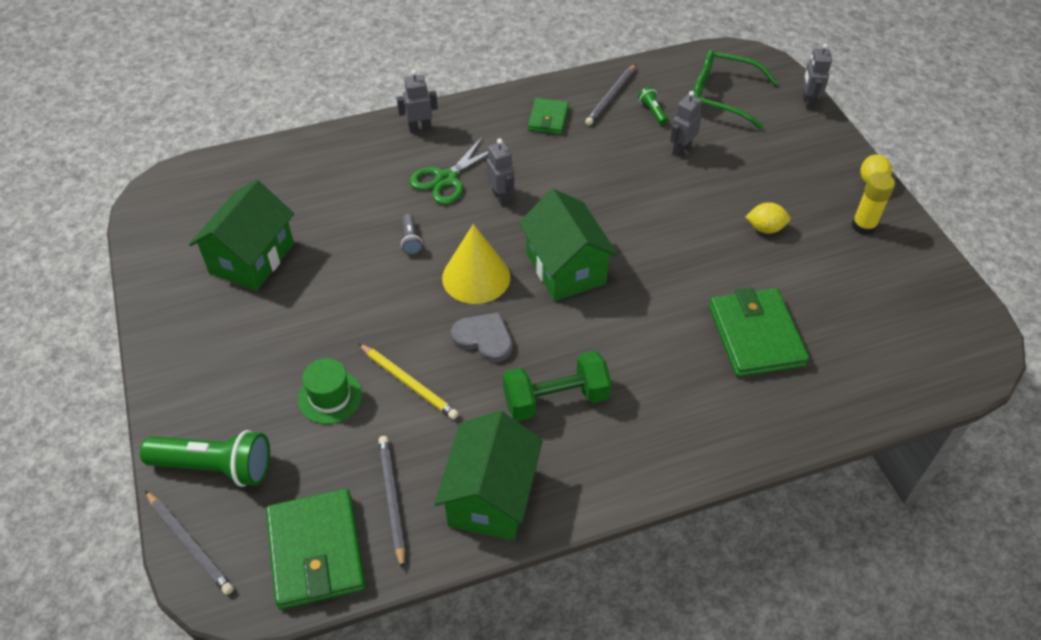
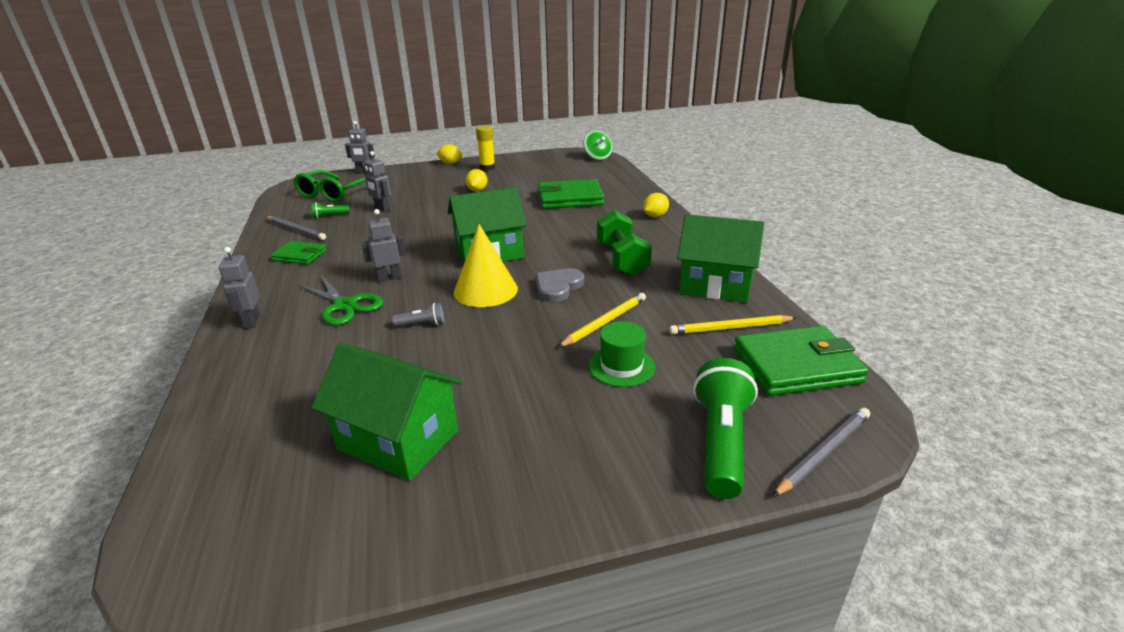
camera: 85 degrees left, 20 degrees down
grey pencil [378,436,405,569] -> yellow pencil [669,315,797,335]
none -> green spinning top [583,131,613,160]
none -> yellow lemon [643,193,669,218]

